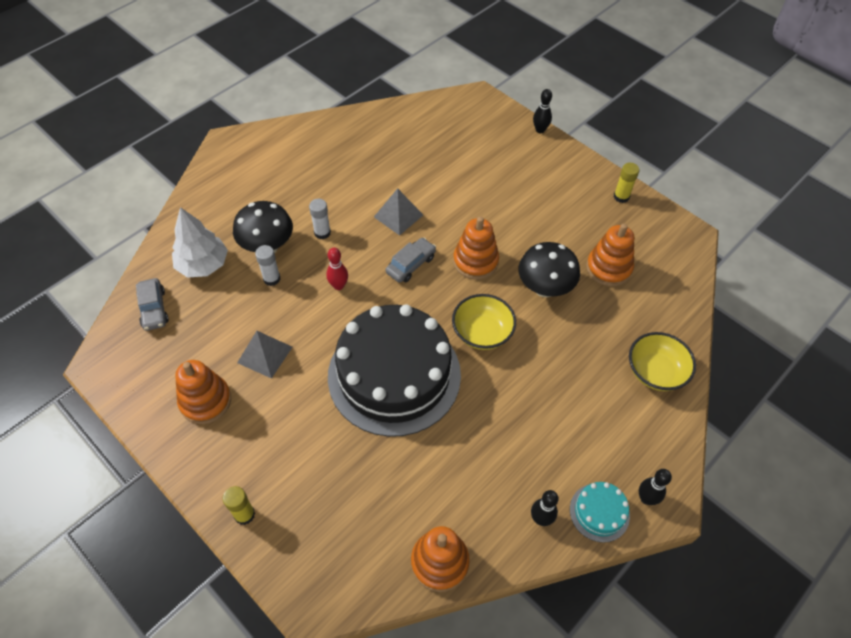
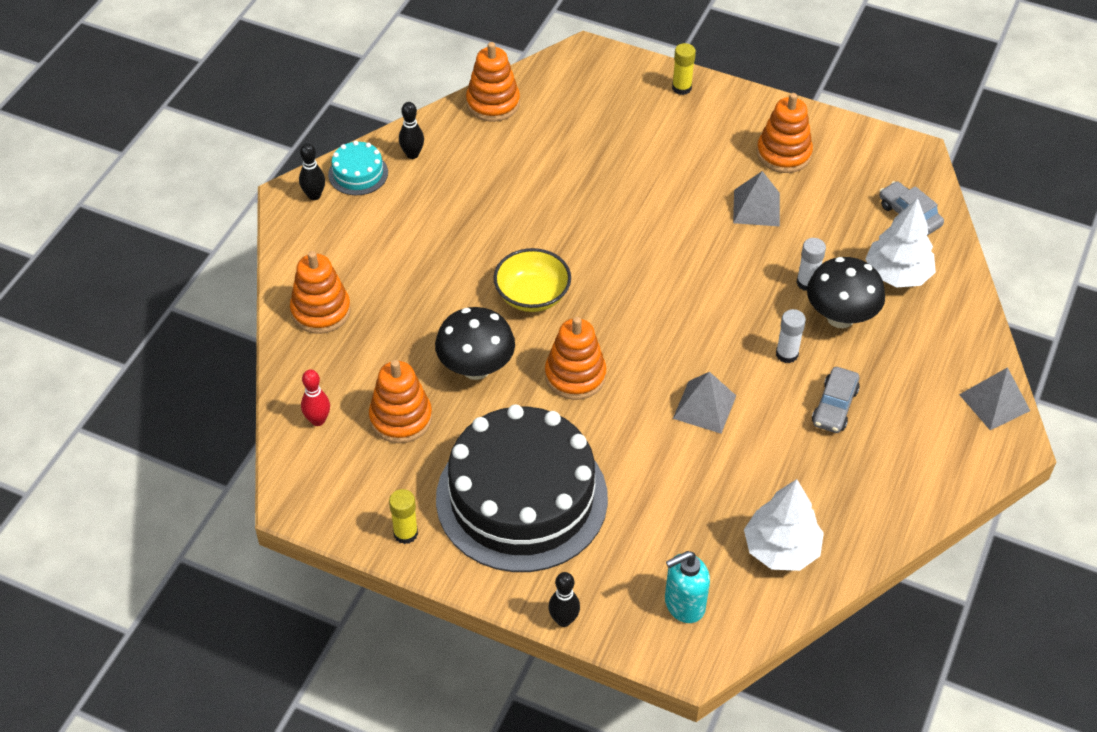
camera: 160 degrees right, 5 degrees down
red bowling pin [326,248,348,290] -> red bowling pin moved to [301,369,330,426]
black cake [328,304,461,437] -> black cake moved to [436,404,608,572]
grey car [386,238,436,283] -> grey car moved to [812,367,860,433]
yellow bowl [629,332,696,391] -> orange stacking toy [290,251,351,334]
none -> turquoise soap dispenser [665,551,710,623]
none -> white tree [744,479,824,571]
none -> grey pyramid [959,367,1030,430]

